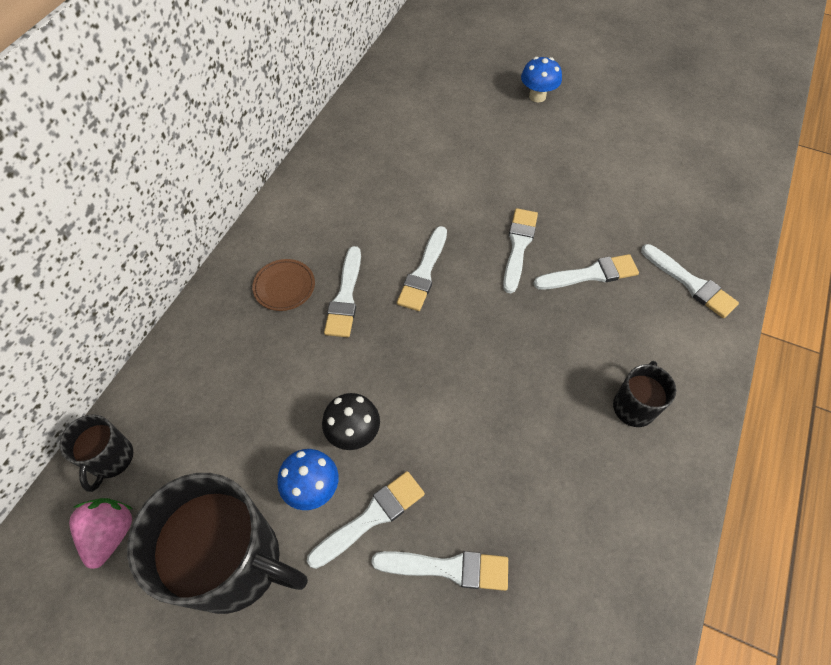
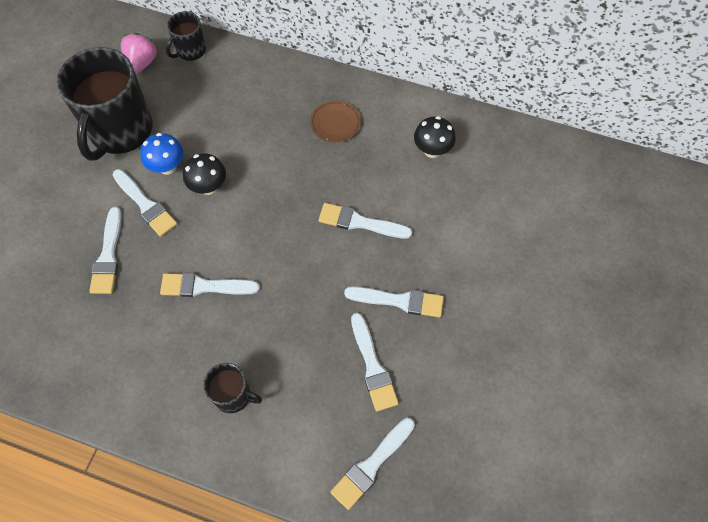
camera: 85 degrees right, 5 degrees up
black mug [60,414,133,492] -> black mug turned 45 degrees counterclockwise [166,11,206,61]
pink strawberry [69,498,133,569] -> pink strawberry turned 75 degrees counterclockwise [121,33,157,74]
white brush [324,246,361,337] -> white brush moved to [160,273,260,297]
blue mushroom [521,57,562,102] -> none
none -> black mushroom [414,116,456,158]

